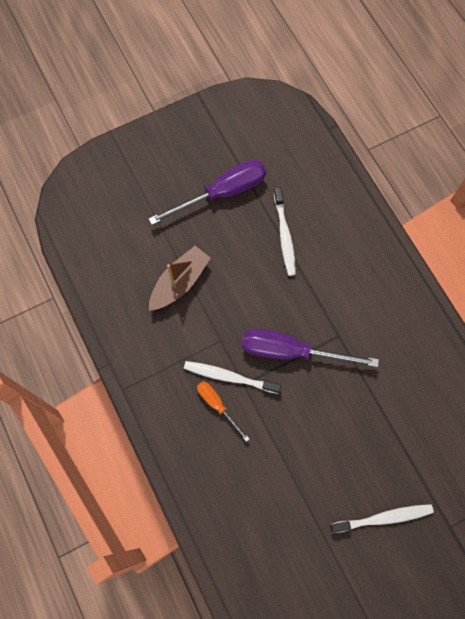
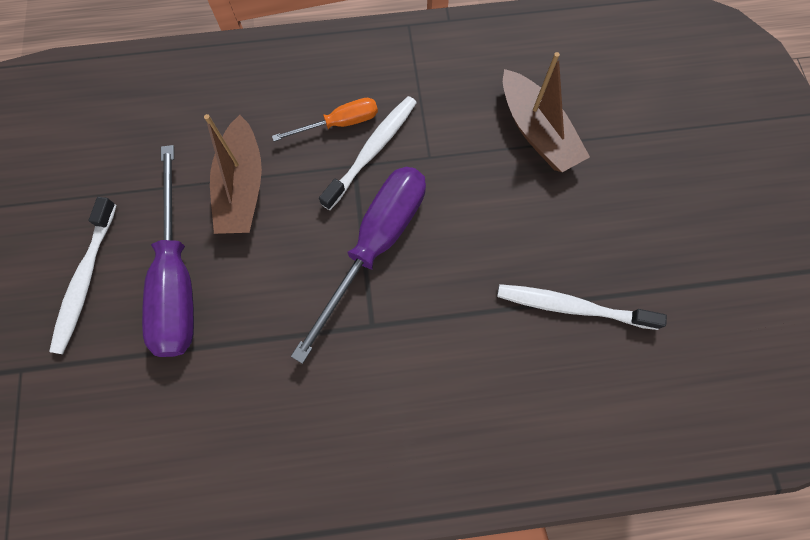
camera: 110 degrees right, 0 degrees up
purple screwdriver [149,160,266,225] -> purple screwdriver moved to [142,145,194,357]
none -> brown boat [204,114,262,234]

